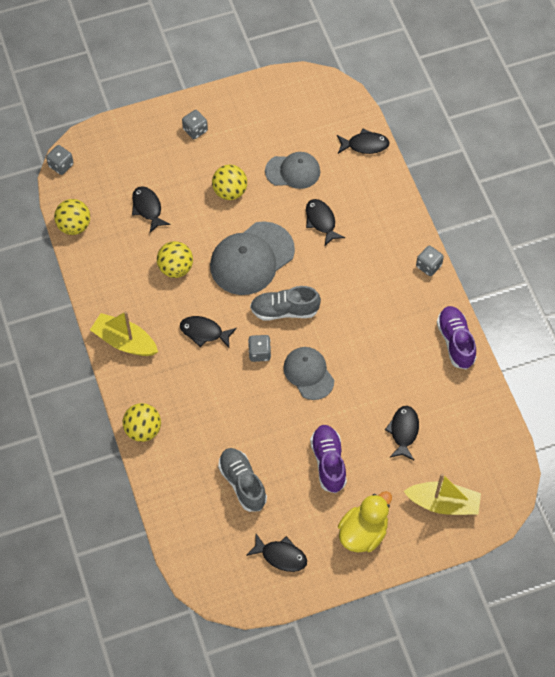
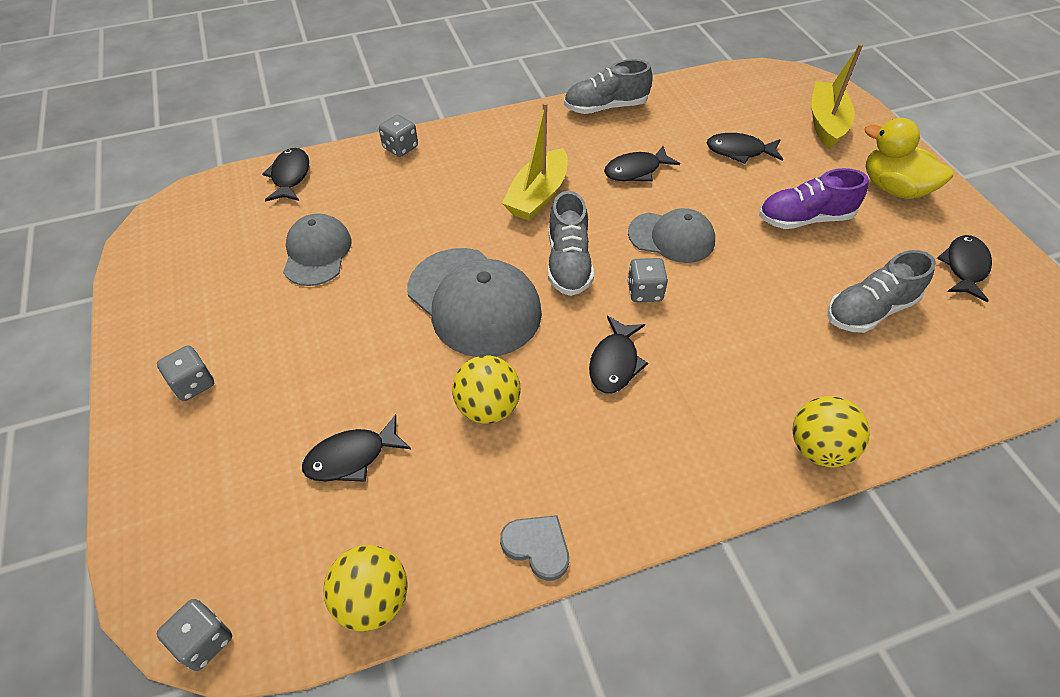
camera: 90 degrees left, 10 degrees down
yellow boat [90,311,158,356] -> yellow boat moved to [502,102,568,221]
yellow ball [212,164,247,200] -> none
grey cap [283,347,334,400] -> grey cap turned 135 degrees counterclockwise [628,208,715,263]
black fish [306,199,345,247] -> black fish moved to [604,146,680,182]
grey dice [416,245,444,276] -> grey dice moved to [379,115,418,157]
purple shoe [437,306,476,369] -> grey shoe [564,59,653,114]
none -> grey heart [500,515,569,581]

